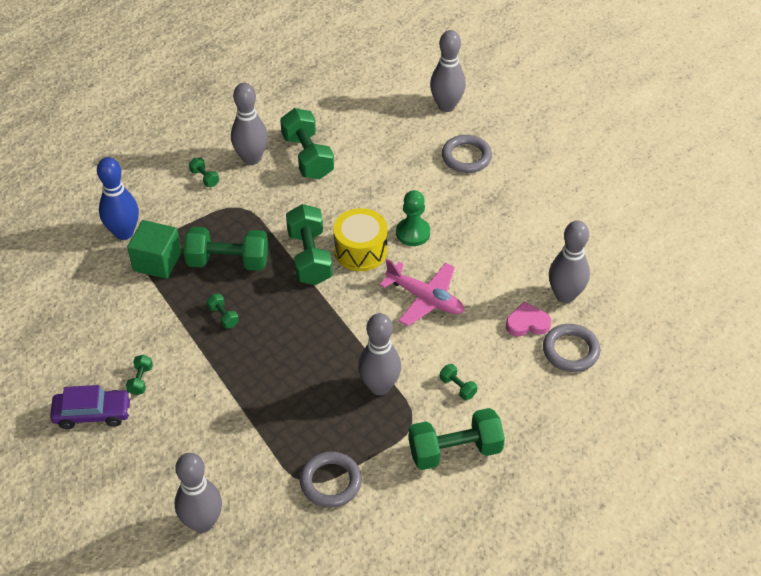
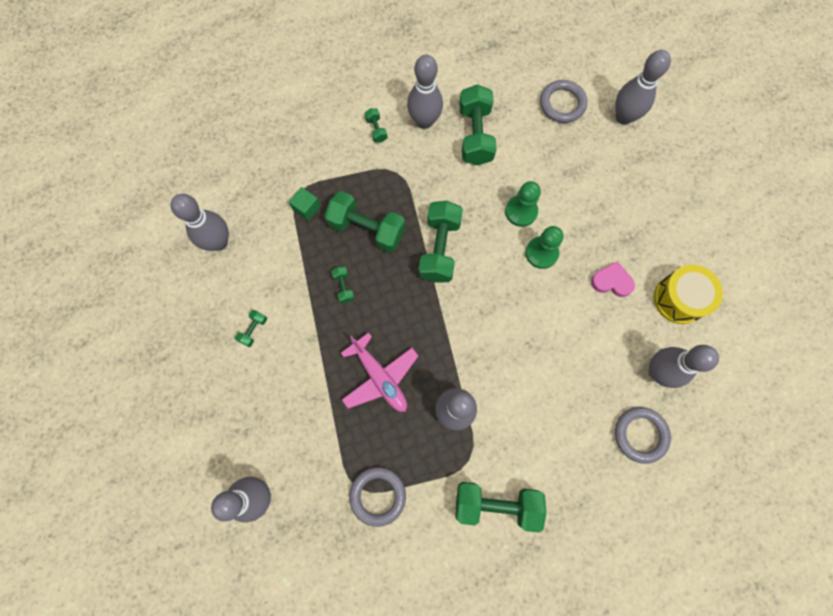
camera: 20 degrees right, 25 degrees up
purple car [50,385,131,429] -> none
blue bowling pin [97,157,139,240] -> none
green cube [127,220,182,279] -> green cube [289,187,321,221], size x0.58
yellow drum [333,208,388,271] -> yellow drum moved to [654,265,723,324]
pink plane [380,259,464,326] -> pink plane moved to [341,333,418,412]
green dumbbell [440,364,477,400] -> none
grey ring [442,135,492,173] -> grey ring moved to [540,80,587,123]
pink heart [506,302,551,337] -> pink heart moved to [591,261,635,297]
none -> grey bowling pin [170,194,229,251]
none -> green pawn [505,181,541,227]

